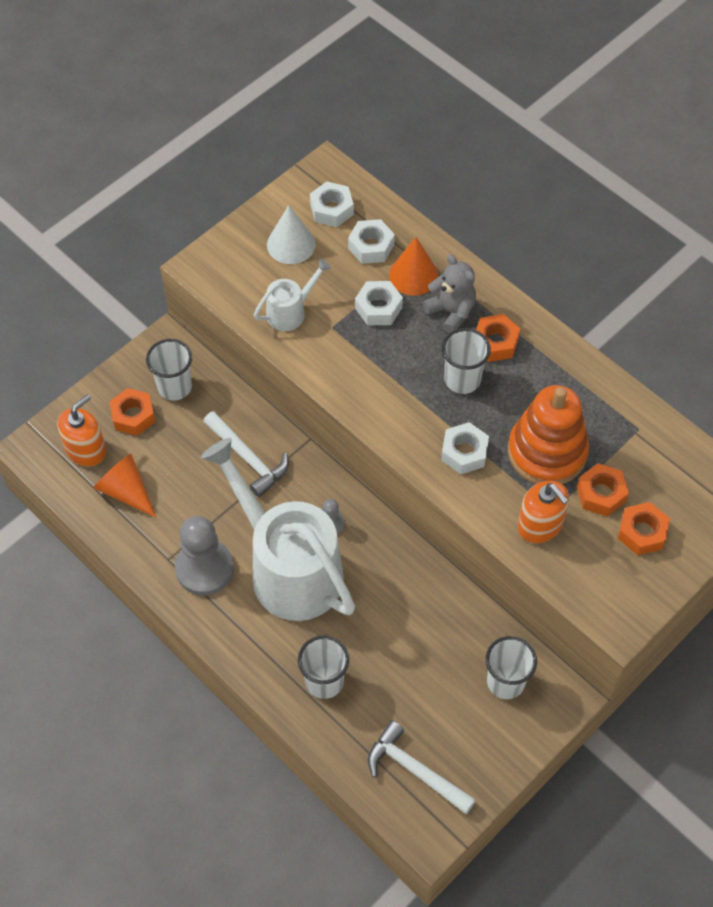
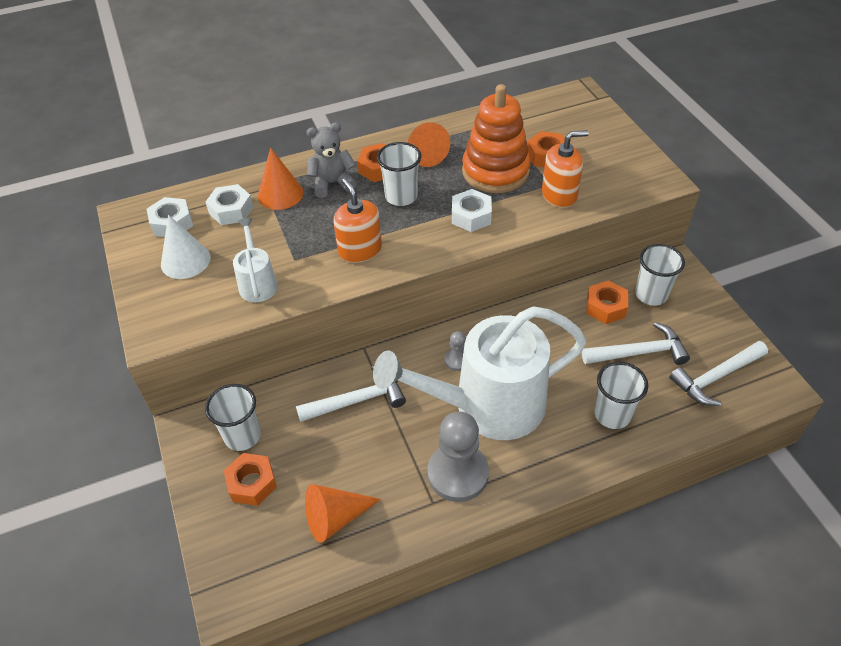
camera: 65 degrees left, 10 degrees down
orange soap dispenser [57,394,106,466] -> orange soap dispenser moved to [334,178,382,263]
white nut [355,281,403,325] -> none
orange nut [618,502,670,555] -> orange nut moved to [586,280,628,324]
none -> orange cone [408,122,450,167]
none -> white hammer [582,322,690,365]

